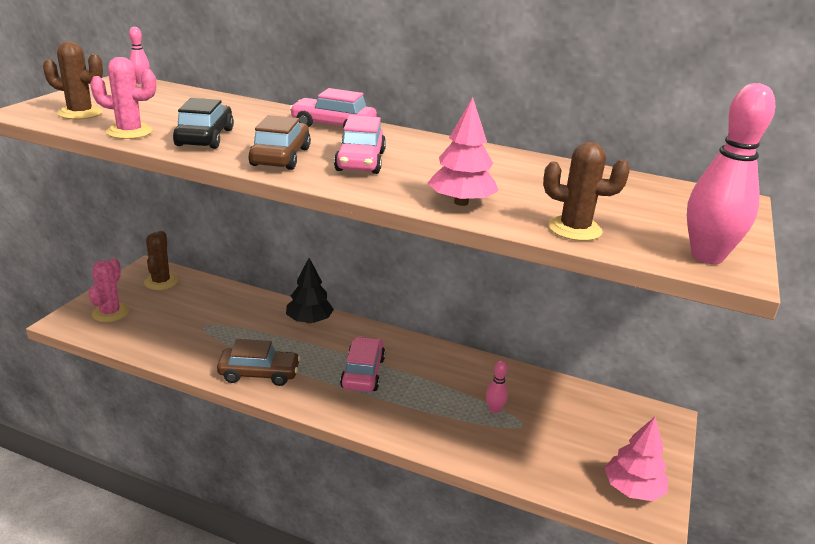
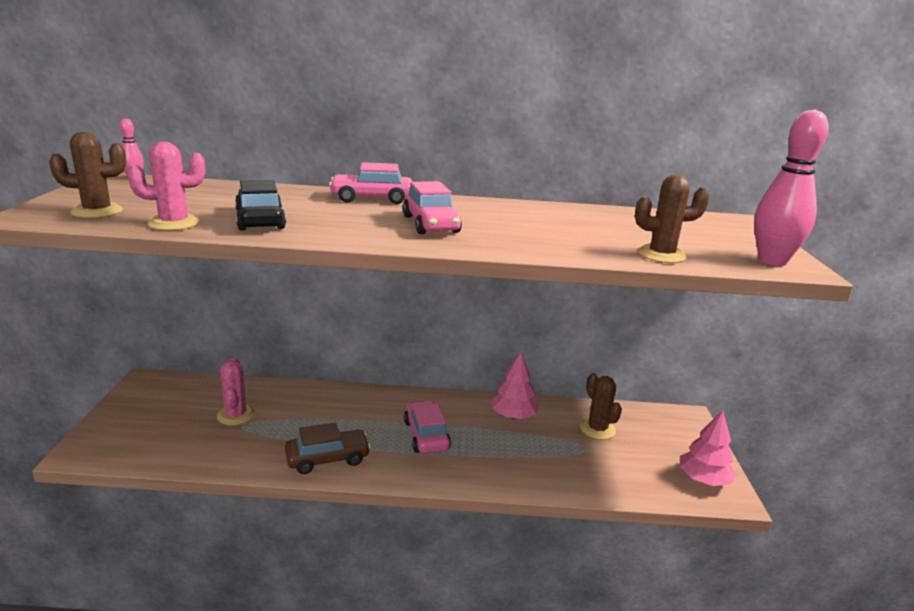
camera: 20 degrees left, 5 degrees down
pink cactus [88,258,129,322] -> pink cactus moved to [217,357,255,425]
brown cactus [144,231,178,290] -> brown cactus moved to [580,373,622,440]
brown car [248,115,311,170] -> none
black tree [286,258,334,323] -> none
pink tree [428,97,498,206] -> pink tree moved to [491,352,539,419]
pink bowling pin [486,360,508,413] -> none

